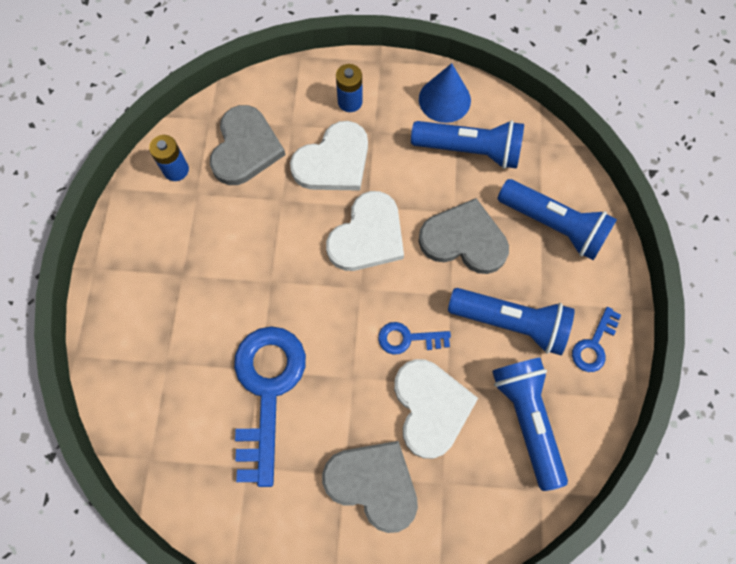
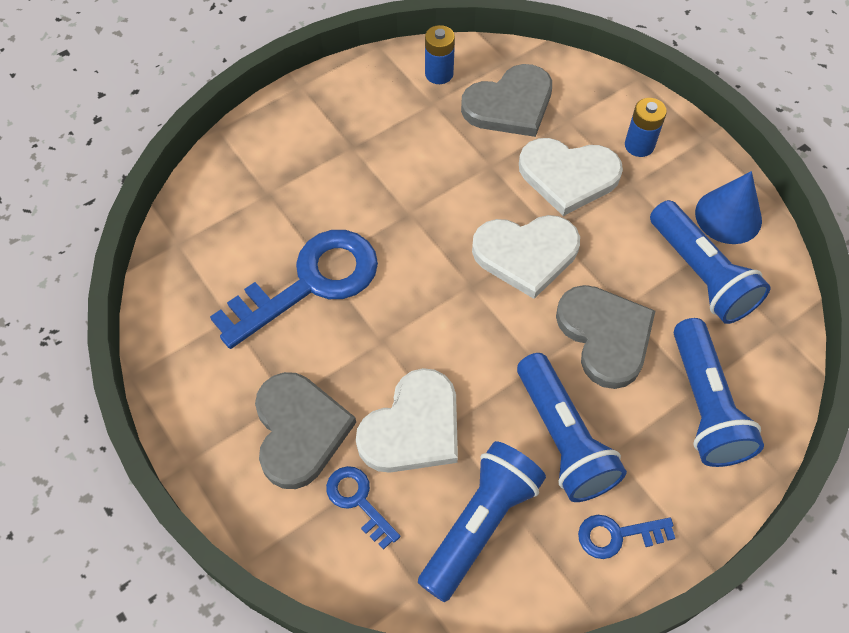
camera: 50 degrees right, 10 degrees down
blue key [378,322,451,355] -> blue key moved to [326,466,400,550]

